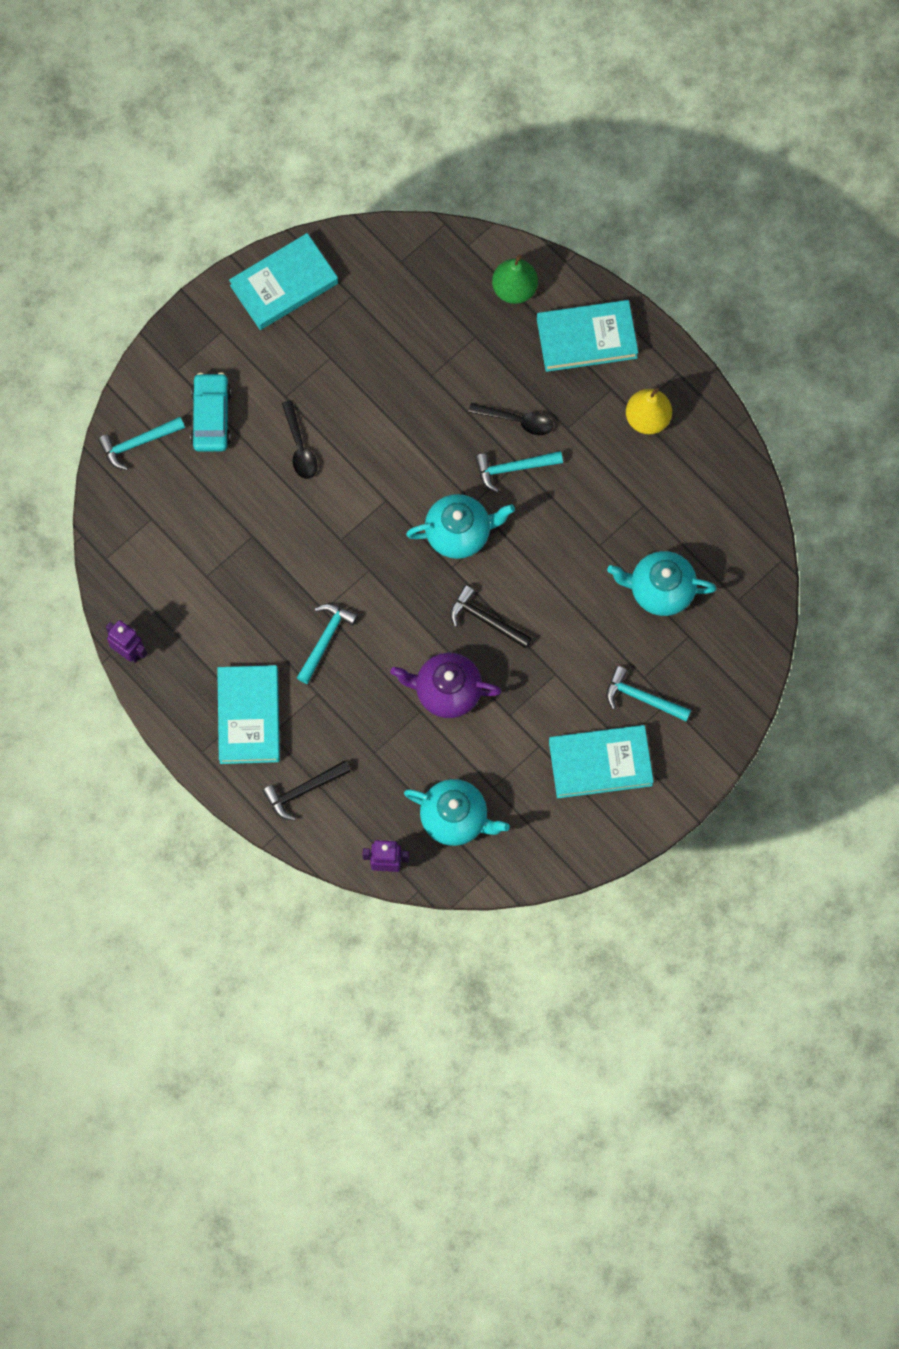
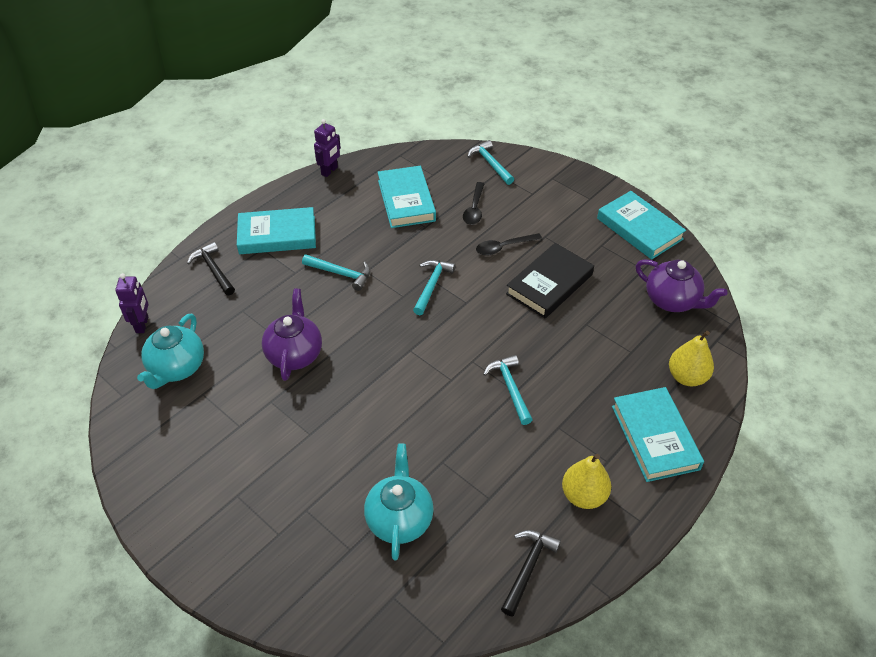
camera: 85 degrees right, 25 degrees down
turquoise car [190,373,231,452] -> none
turquoise teapot [406,494,515,559] -> none
black hammer [450,585,532,648] -> black hammer moved to [501,530,561,617]
black spoon [468,403,553,435] -> black spoon moved to [463,182,484,225]
green pear [492,254,538,304] -> yellow pear [669,331,714,387]
turquoise book [549,725,654,798] -> turquoise book moved to [378,166,436,228]
turquoise hammer [606,666,691,722] -> turquoise hammer moved to [413,260,456,315]
none -> black book [506,243,594,318]
none -> purple teapot [636,259,727,312]

